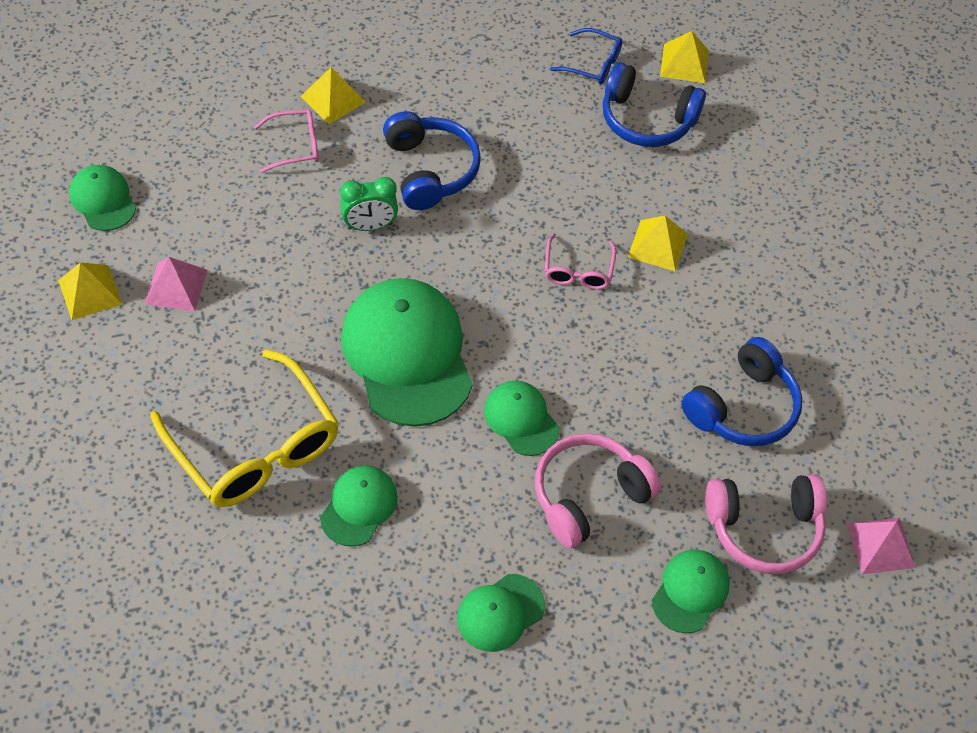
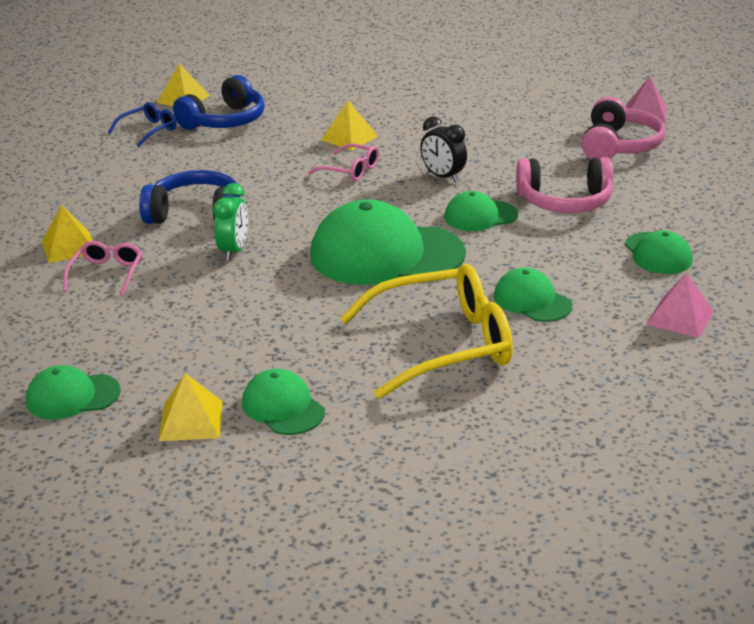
camera: 65 degrees left, 25 degrees down
pink pyramid [145,257,207,311] -> pink pyramid moved to [646,272,714,338]
pink headphones [535,434,661,548] -> pink headphones turned 75 degrees counterclockwise [516,157,613,213]
green cap [652,550,730,633] -> green cap moved to [242,369,325,435]
blue headphones [681,337,802,446] -> none
none -> black clock [420,117,467,183]

